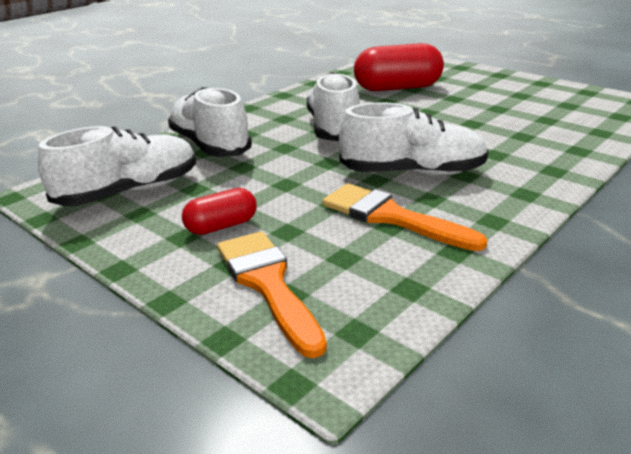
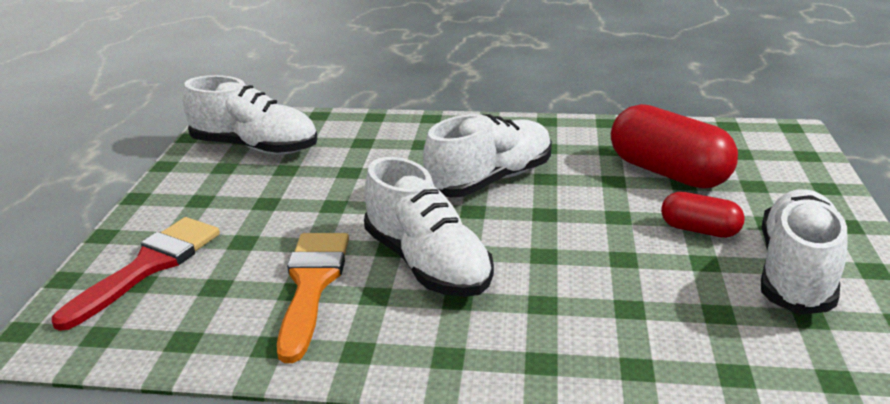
camera: 55 degrees right, 0 degrees up
white shoe [168,87,252,157] -> white shoe moved to [761,189,848,315]
red capsule [182,188,257,235] -> red capsule moved to [661,192,745,238]
orange brush [217,231,327,358] -> red brush [52,217,220,331]

